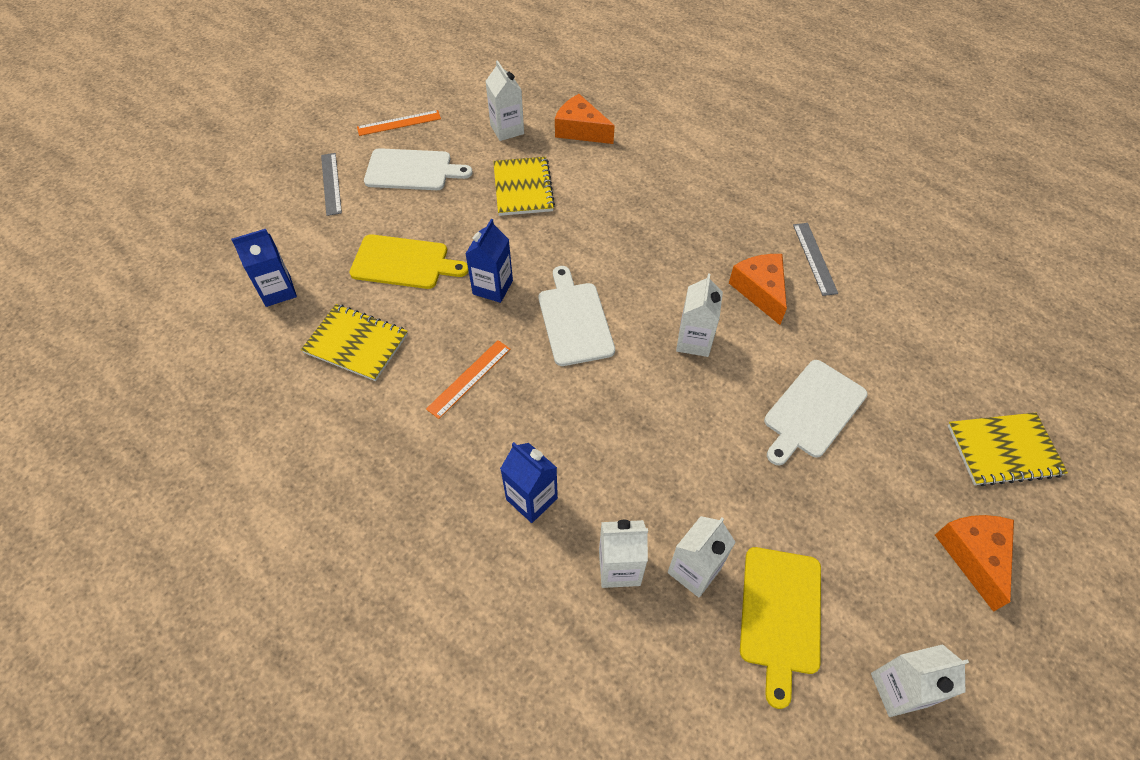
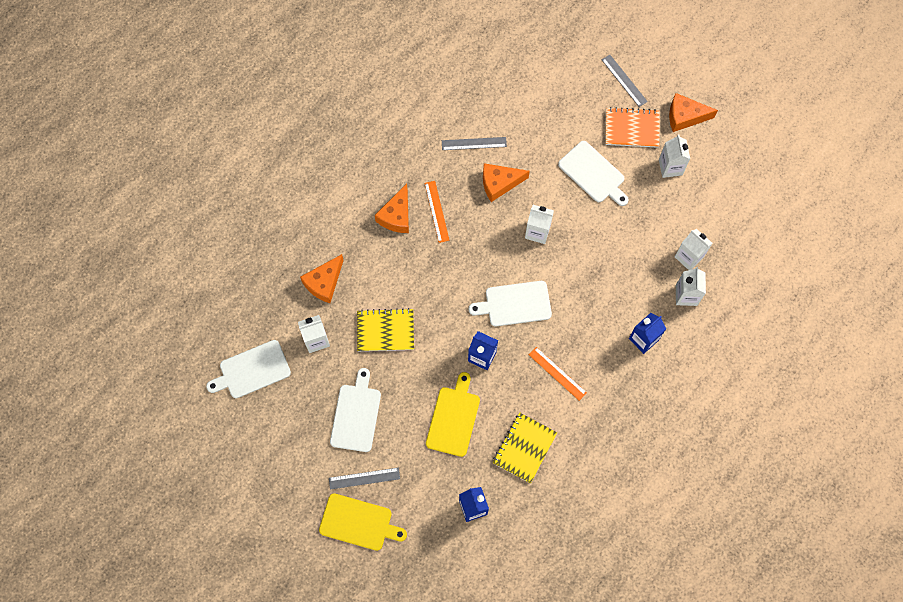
camera: 85 degrees left, 15 degrees up
orange ruler [357,110,441,136] -> orange ruler moved to [425,181,450,243]
yellow cutting board [740,547,821,709] -> yellow cutting board moved to [319,493,407,551]
white carton [871,644,969,717] -> white carton moved to [659,134,690,178]
yellow notebook [948,413,1068,486] -> grey ruler [602,55,648,107]
none -> white cutting board [206,340,291,398]
none -> orange cheese [375,184,409,233]
none -> orange notebook [606,107,660,148]

